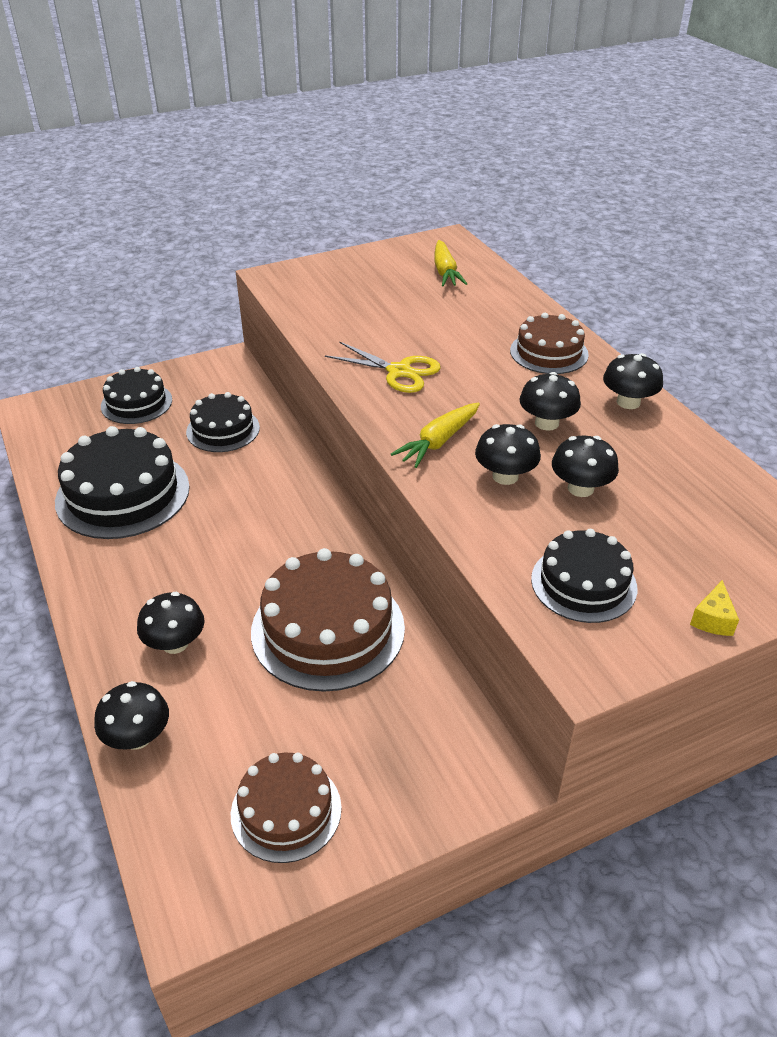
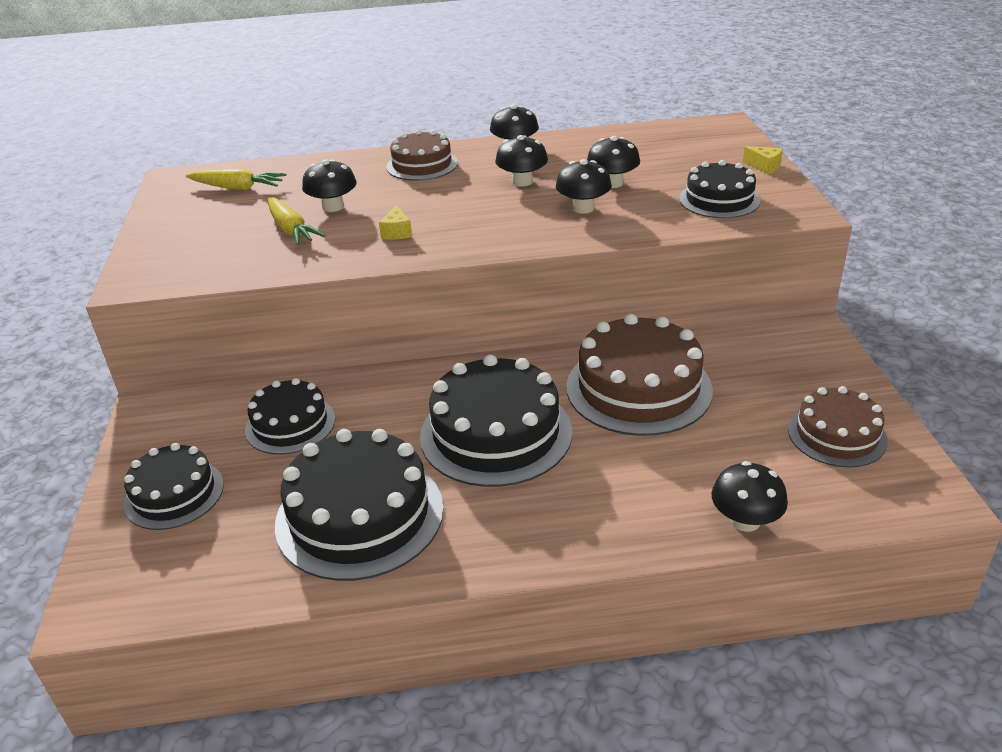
camera: 70 degrees left, 5 degrees down
black mushroom [137,592,205,654] -> black mushroom moved to [302,159,357,212]
yellow scissors [325,341,441,393] -> yellow cheese [379,205,412,240]
yellow carrot [391,402,480,468] -> yellow carrot moved to [268,197,325,245]
none -> black cake [420,354,572,487]

